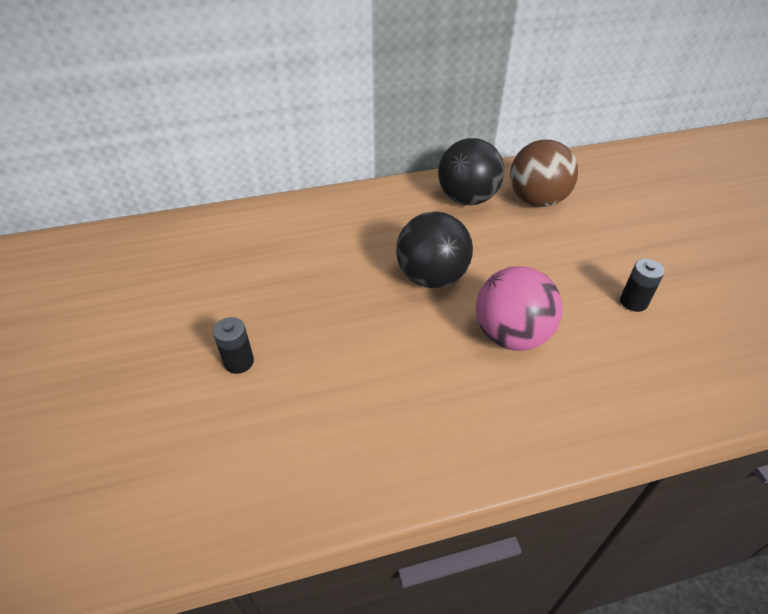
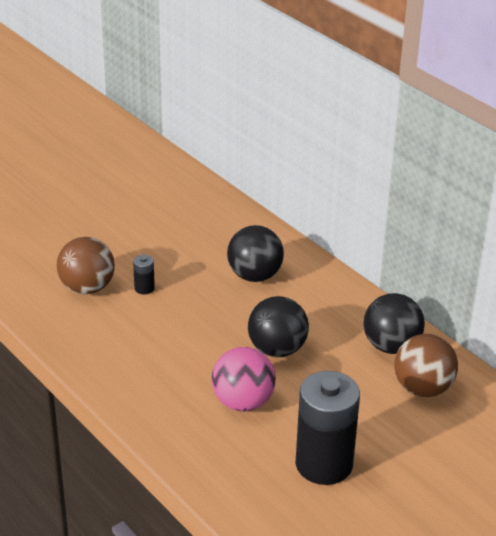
camera: 65 degrees right, 10 degrees down
black battery [620,259,665,312] -> black battery [295,371,360,485], size x2.43
none -> brown ball [57,237,115,294]
none -> black ball [227,225,284,282]

